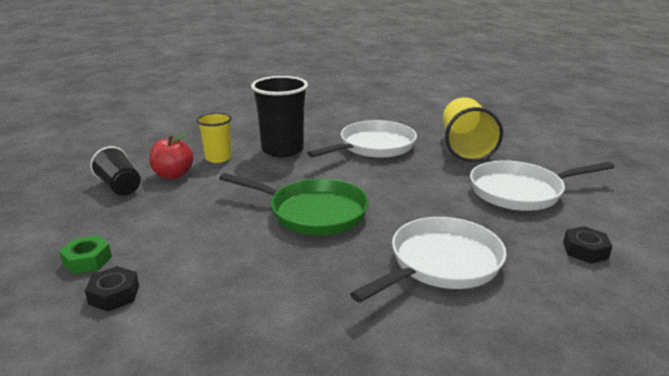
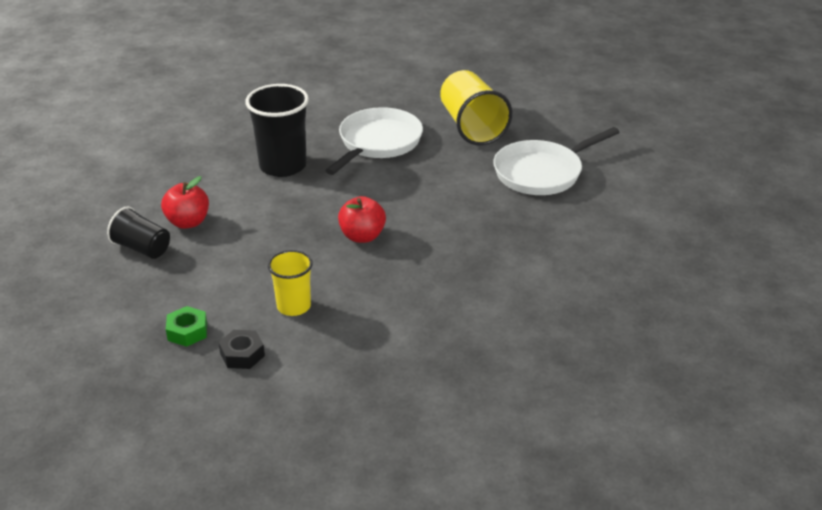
camera: 20 degrees left, 10 degrees up
yellow cup [197,113,232,163] -> yellow cup moved to [268,250,313,316]
green pan [219,173,369,235] -> red apple [338,196,386,243]
white pan [350,217,507,303] -> none
black nut [563,226,612,264] -> none

